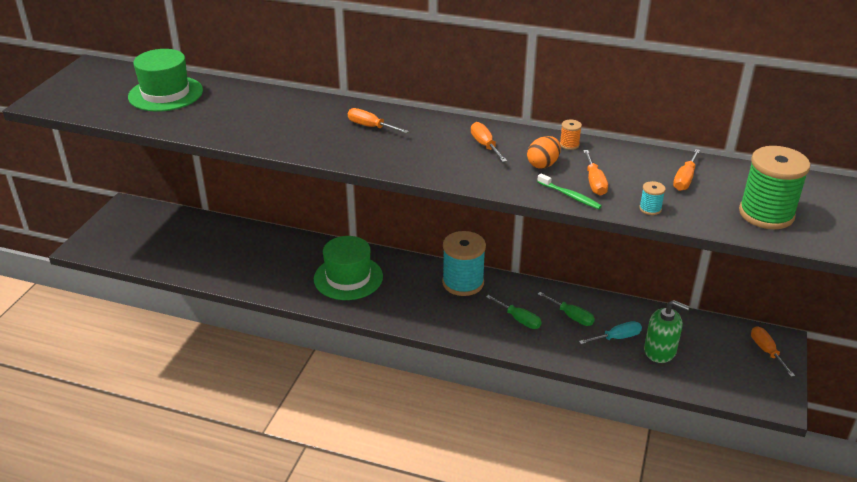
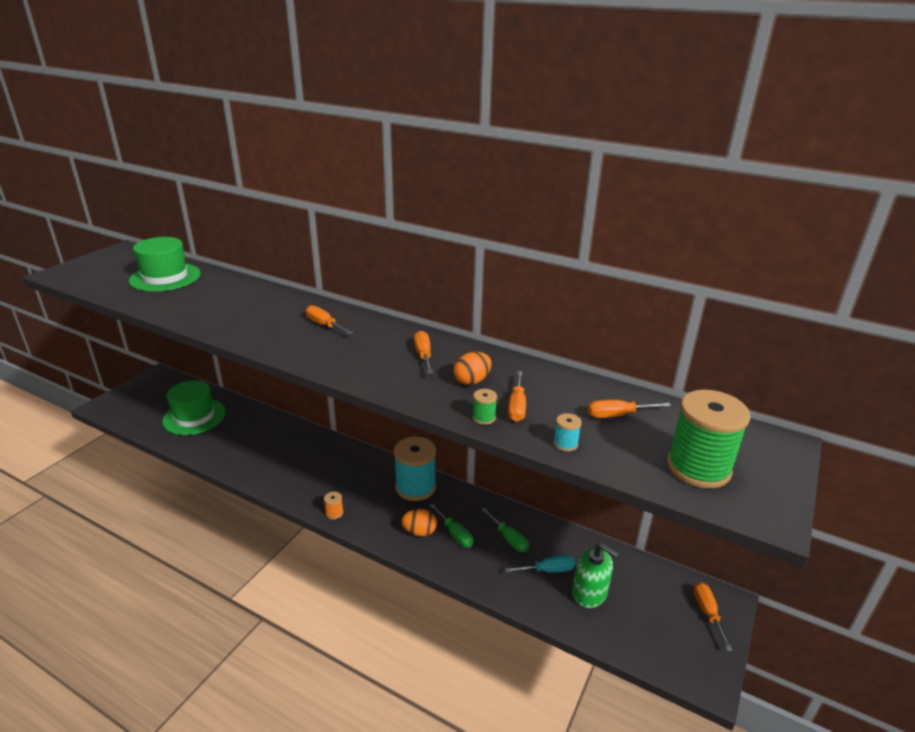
camera: 10 degrees right, 5 degrees down
green hat [314,236,383,300] -> green hat moved to [162,380,226,435]
green toothbrush [537,173,602,209] -> green spool [472,389,497,425]
orange spool [560,120,582,150] -> orange spool moved to [324,492,343,519]
orange screwdriver [673,149,700,191] -> orange screwdriver turned 45 degrees clockwise [588,400,671,418]
none -> orange egg [401,509,437,537]

